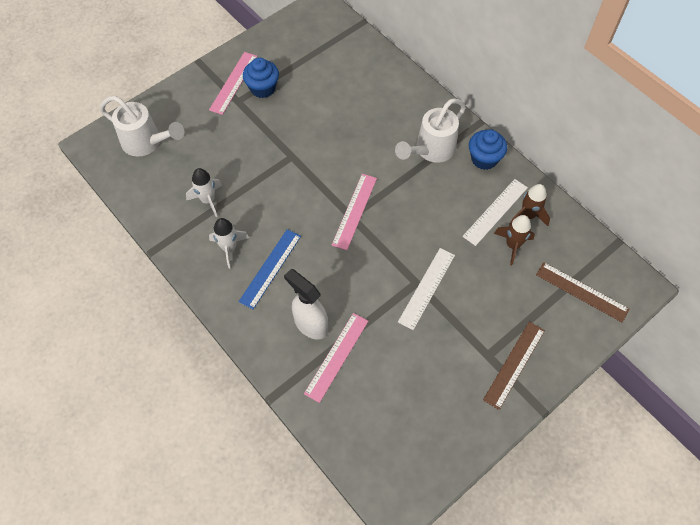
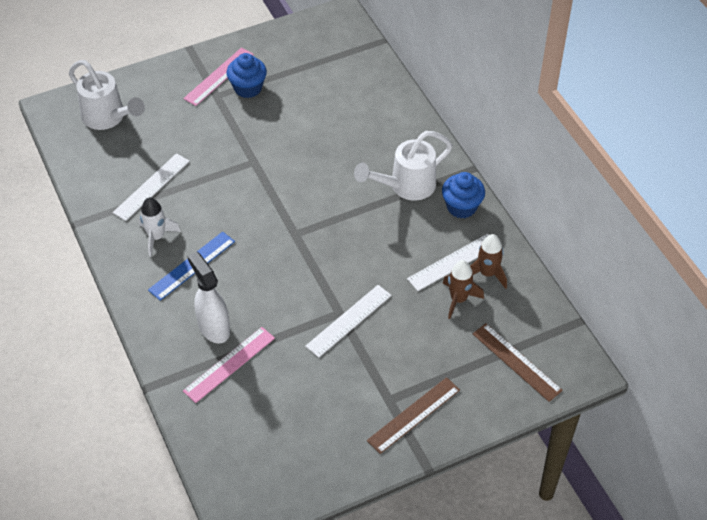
camera: 15 degrees right, 10 degrees down
white rocket [186,168,222,217] -> white ruler [113,153,190,221]
pink ruler [332,174,377,250] -> none

